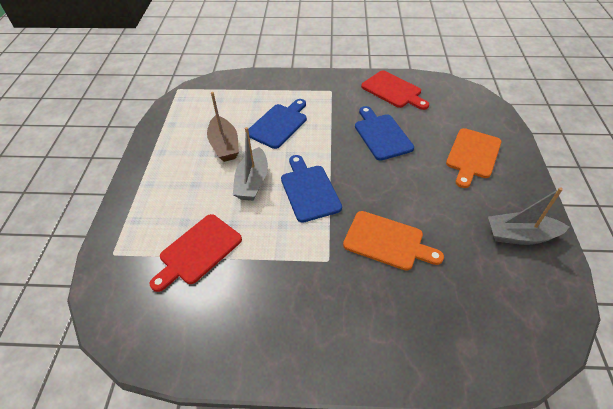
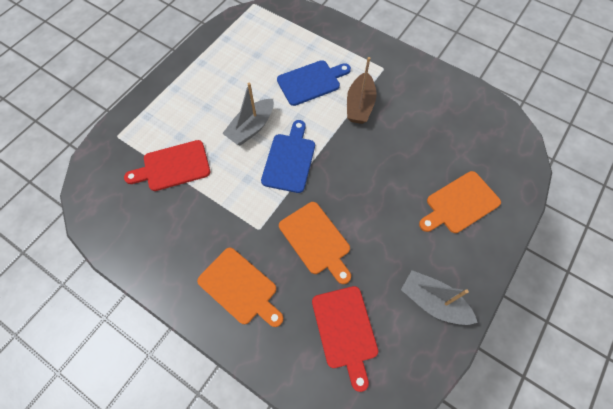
camera: 30 degrees right, 15 degrees up
brown boat [207,92,239,162] -> brown boat moved to [347,57,376,124]
blue cutting board [355,106,414,161] -> none
red cutting board [361,70,429,110] -> red cutting board moved to [312,286,378,392]
none -> orange cutting board [197,248,283,327]

